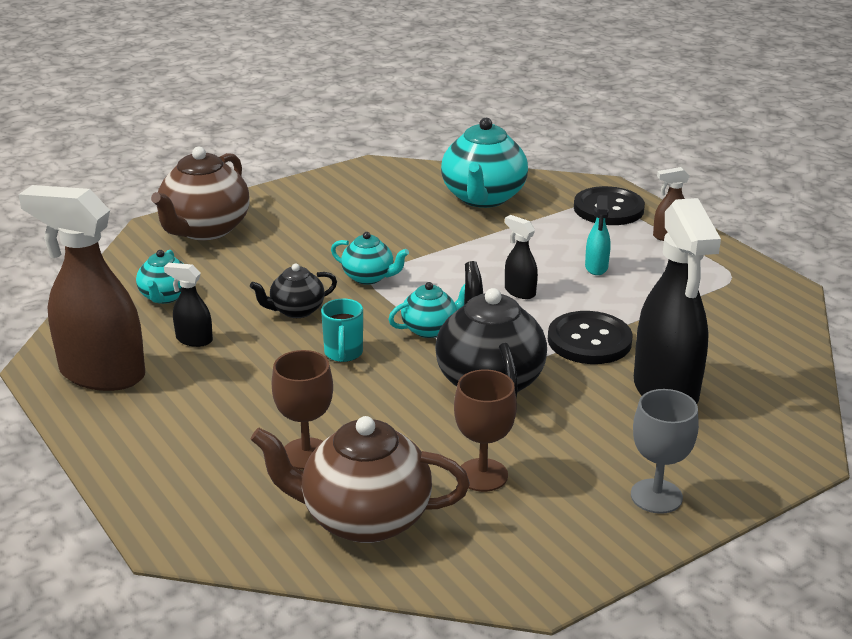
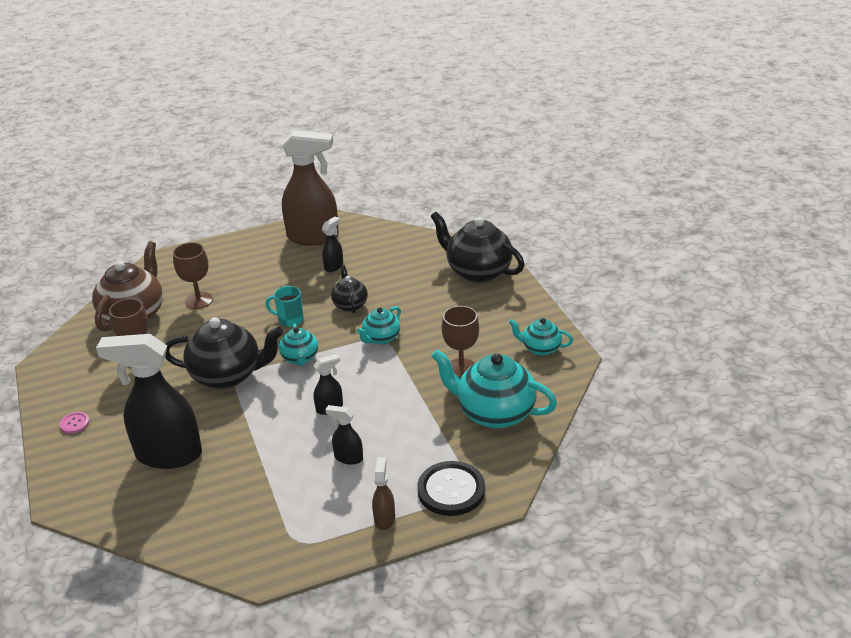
camera: 105 degrees right, 5 degrees up
brown spray bottle [18,185,145,391] -> brown spray bottle turned 60 degrees clockwise [282,130,339,246]
turquoise teapot [136,250,184,304] -> turquoise teapot moved to [509,318,573,356]
brown teapot [151,147,250,241] -> black teapot [430,212,524,283]
black button [548,311,633,364] -> none
turquoise spray bottle [585,195,611,275] -> black spray bottle [325,405,363,465]
grey goblet [631,389,699,514] -> pink button [59,412,90,434]
none -> brown goblet [442,306,479,378]

